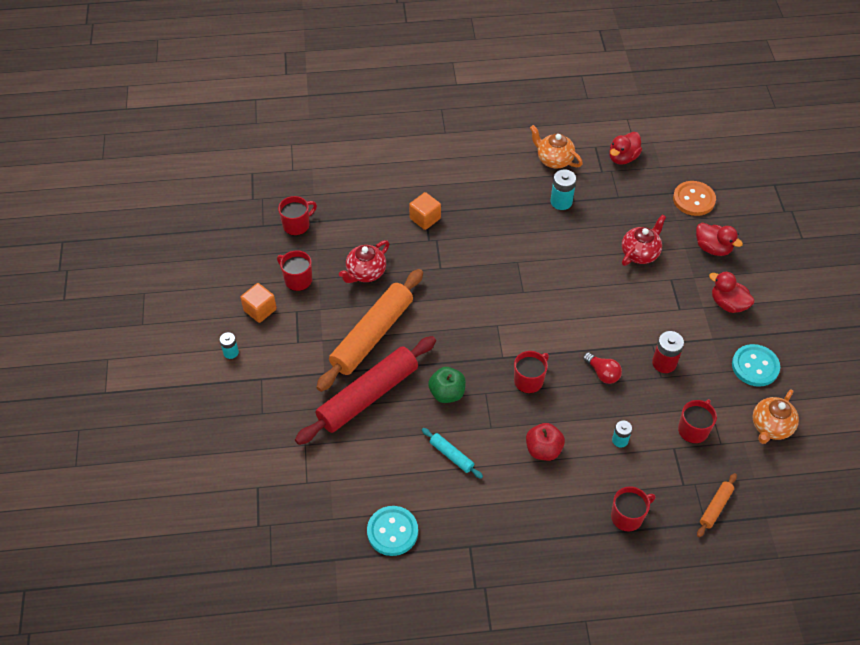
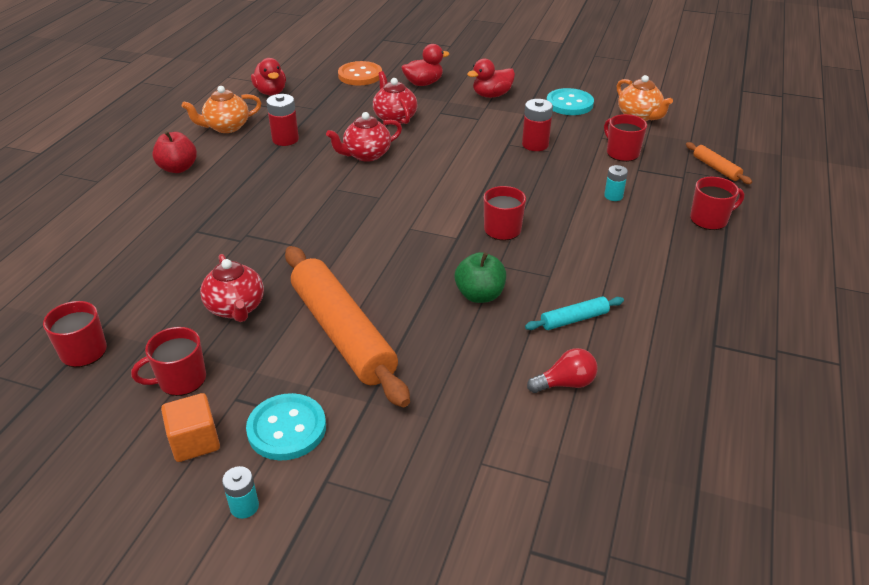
camera: 65 degrees left, 15 degrees down
red rolling pin [295,336,436,445] -> none
turquoise button [367,506,418,556] -> turquoise button moved to [246,393,326,461]
orange cube [409,192,441,230] -> none
red apple [526,423,565,461] -> red apple moved to [152,131,197,173]
turquoise battery [551,169,576,210] -> red battery [266,94,299,146]
red light bulb [583,352,622,384] -> red light bulb moved to [527,348,598,393]
red mug [611,486,655,532] -> red mug turned 75 degrees clockwise [690,177,744,230]
none -> red teapot [326,112,402,162]

